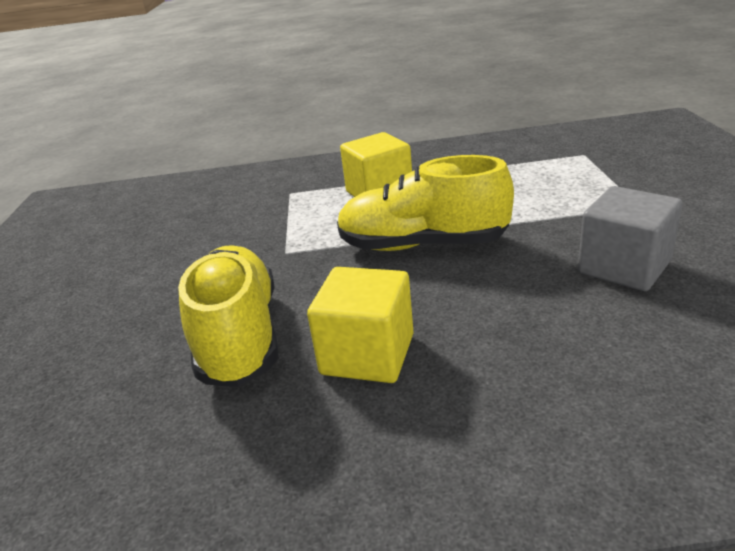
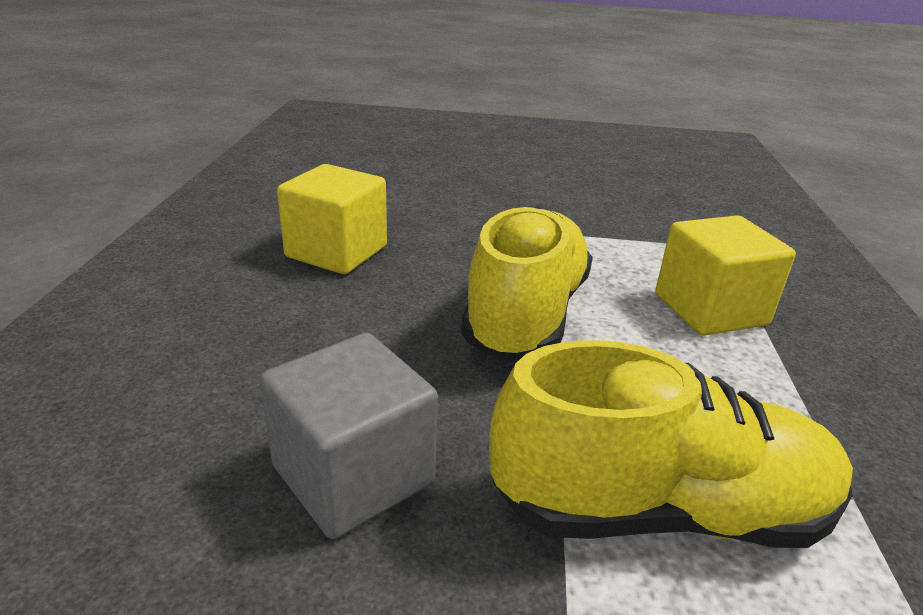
camera: 95 degrees right, 0 degrees up
yellow shoe [178,245,278,387] -> yellow shoe moved to [489,340,853,548]

